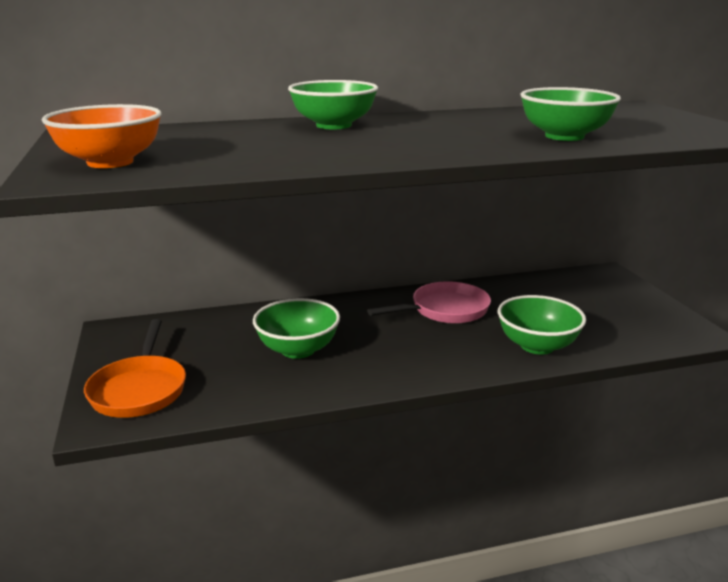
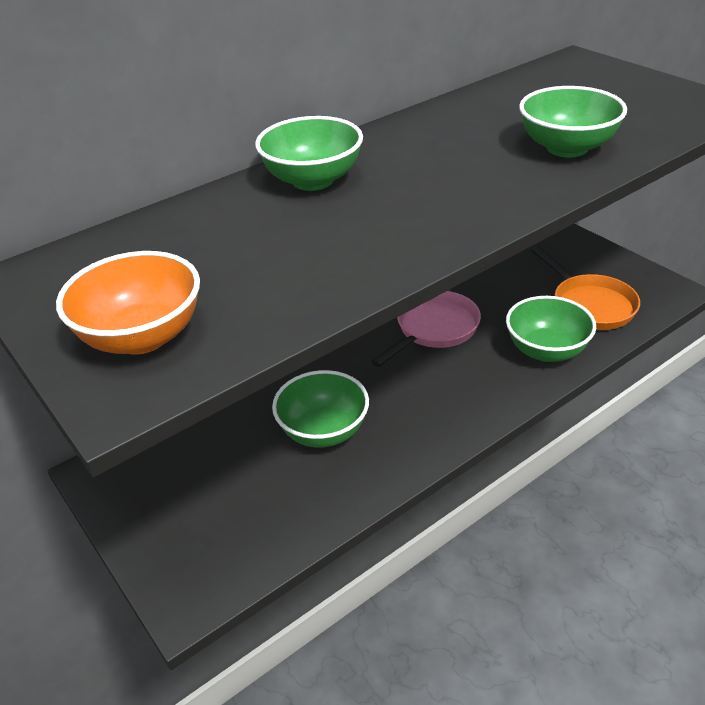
camera: 20 degrees left, 15 degrees up
orange pan [84,319,186,418] -> orange pan moved to [531,246,640,330]

